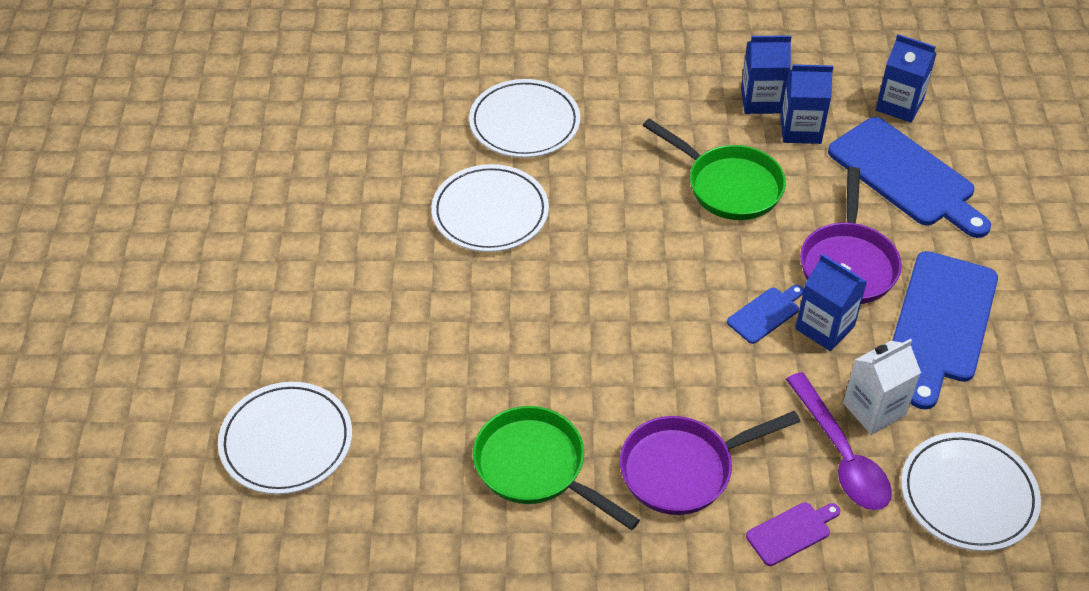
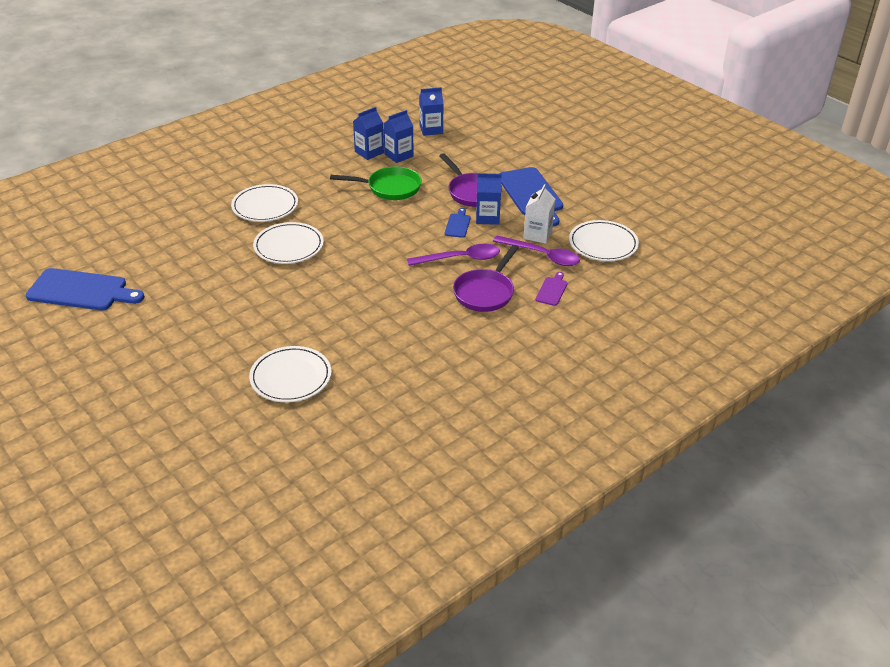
camera: 40 degrees left, 10 degrees down
green pan [473,406,640,530] -> none
blue cutting board [828,117,991,238] -> blue cutting board moved to [25,268,145,310]
none -> purple spoon [407,244,500,266]

